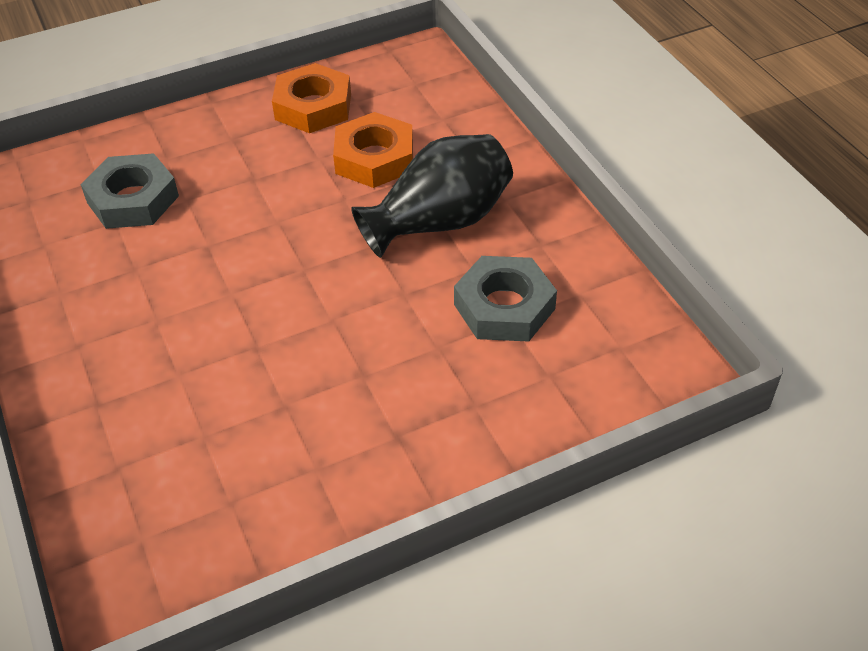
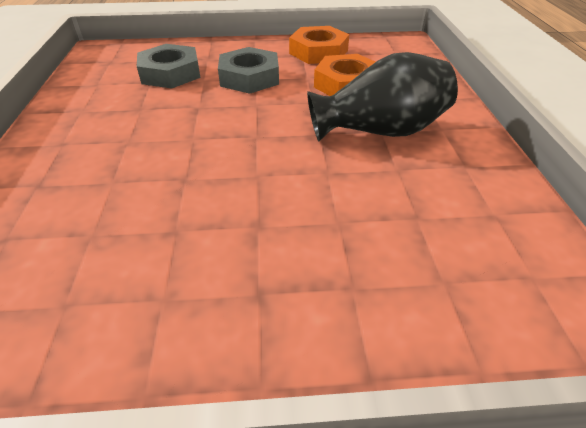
camera: 20 degrees right, 5 degrees down
grey nut [454,256,557,342] -> grey nut moved to [218,47,279,94]

